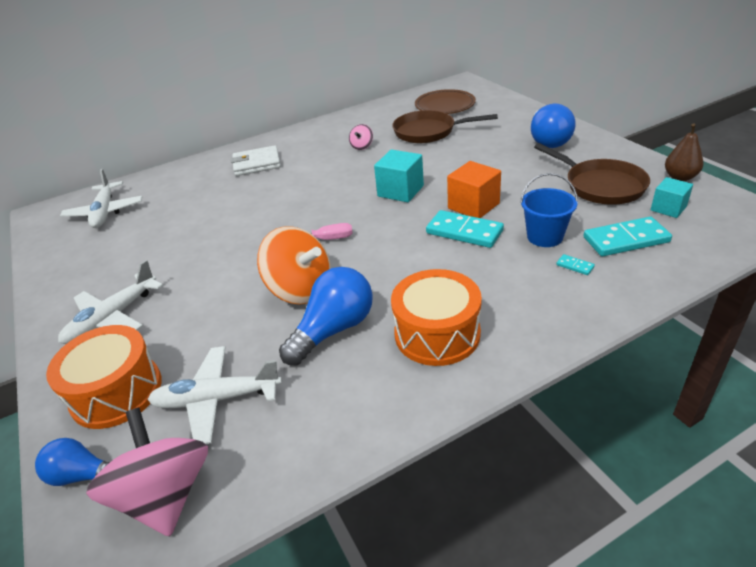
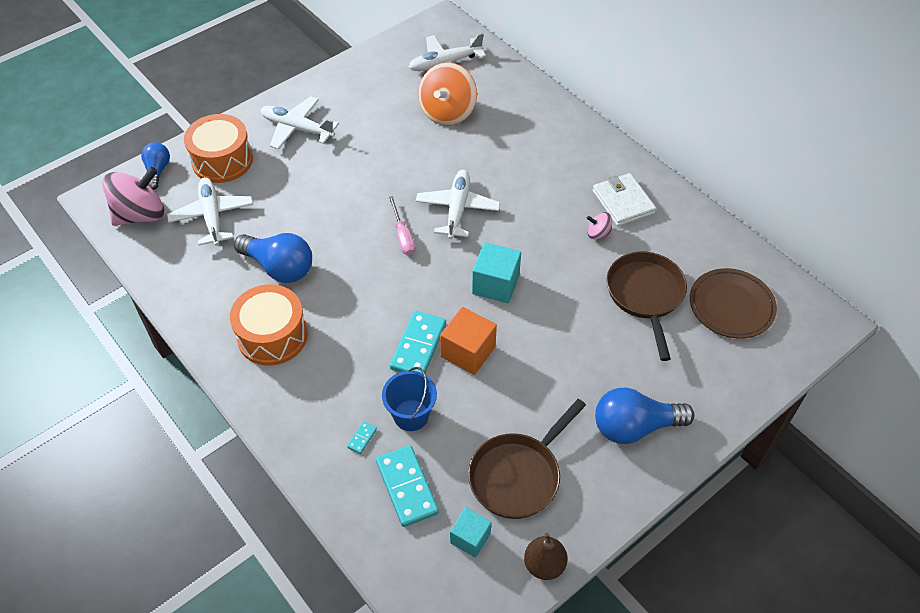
camera: 75 degrees right, 15 degrees up
white wallet [231,145,281,176] -> white wallet moved to [593,173,656,226]
orange spinning top [257,226,331,305] -> orange spinning top moved to [418,62,477,126]
none -> white plane [416,170,500,239]

